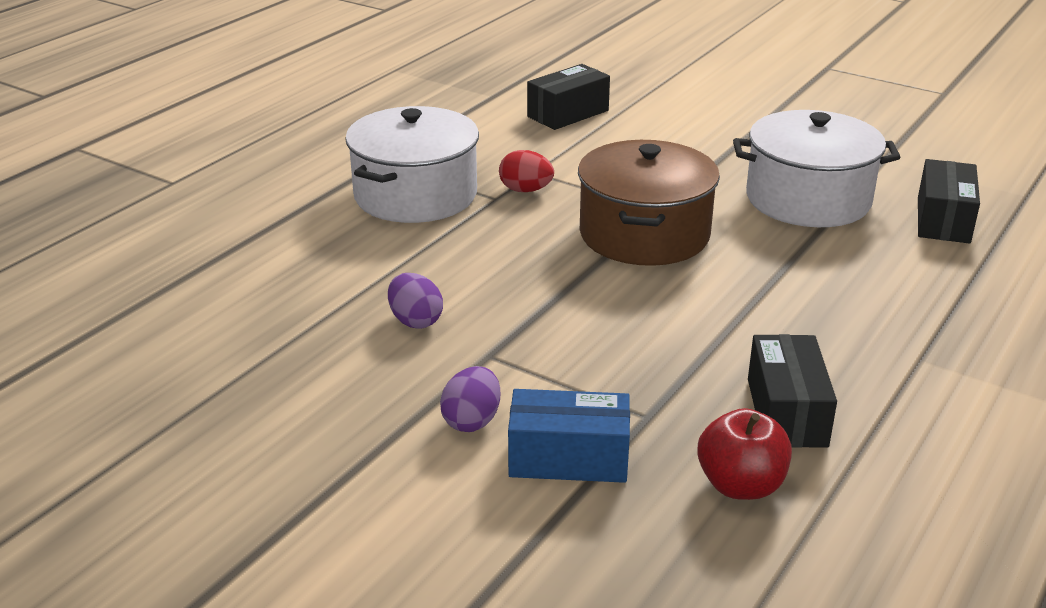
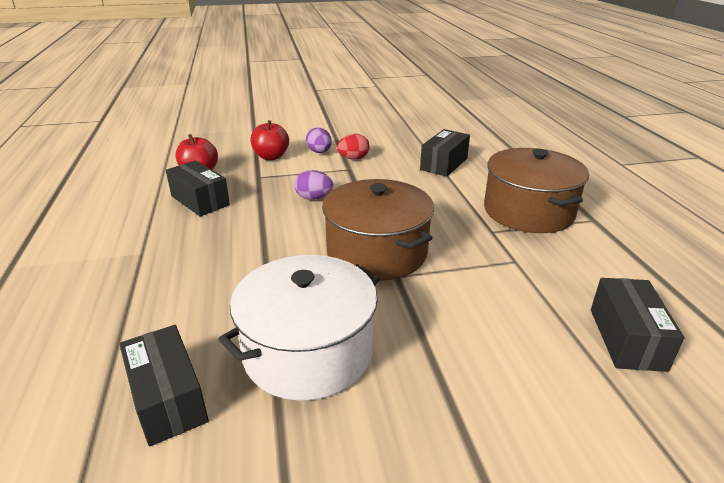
camera: 135 degrees right, 0 degrees up
white pot [345,106,479,223] -> brown pot [484,148,589,233]
purple egg [388,273,443,329] -> purple egg moved to [294,170,333,200]
red egg [499,150,554,192] -> red egg moved to [337,134,370,160]
blue box [508,389,630,483] -> red apple [250,120,289,160]
none -> black box [420,129,470,177]

